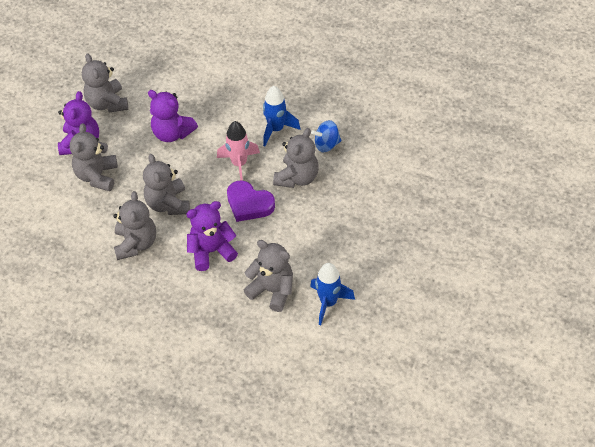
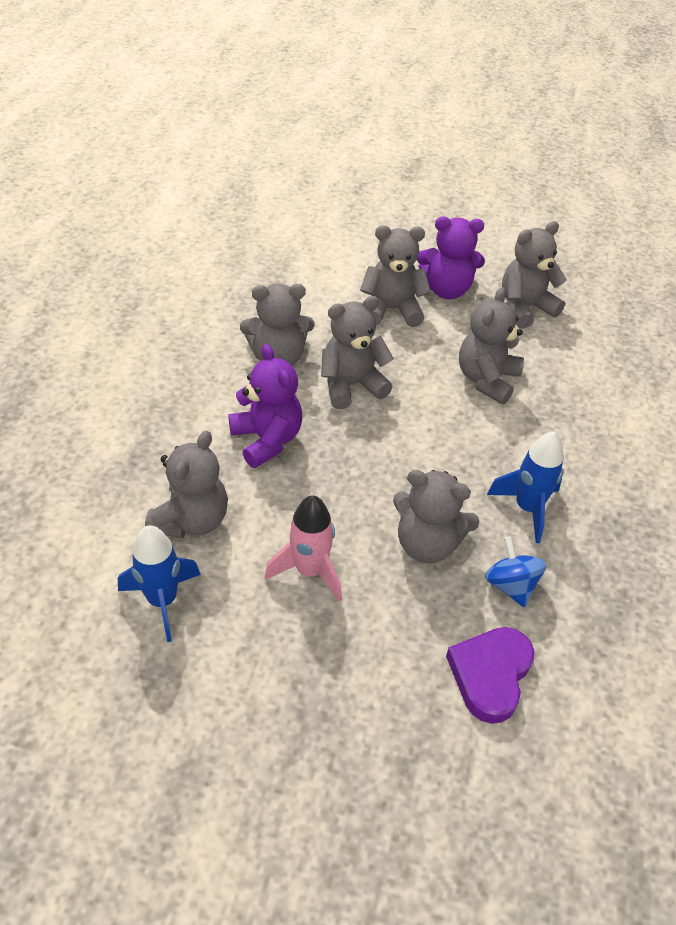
camera: 80 degrees right, 5 degrees down
purple teddy bear [148,90,198,142] -> grey teddy bear [459,287,524,404]
pink rocket [217,121,260,181] -> pink rocket moved to [265,495,342,602]
purple heart [227,180,275,222] -> purple heart moved to [446,627,534,724]

